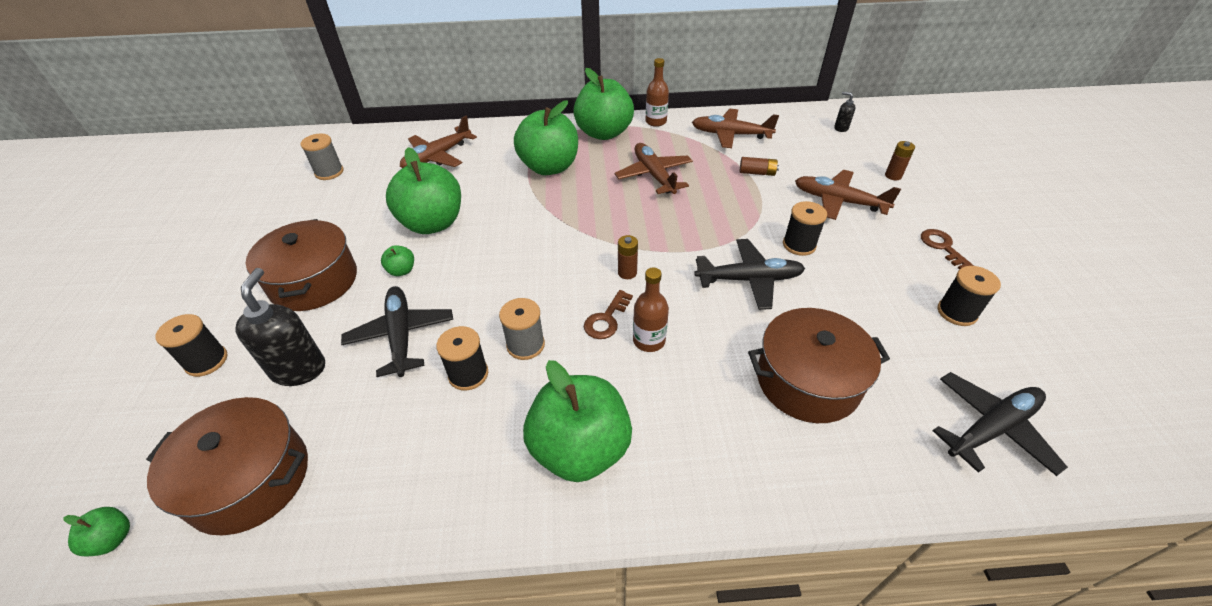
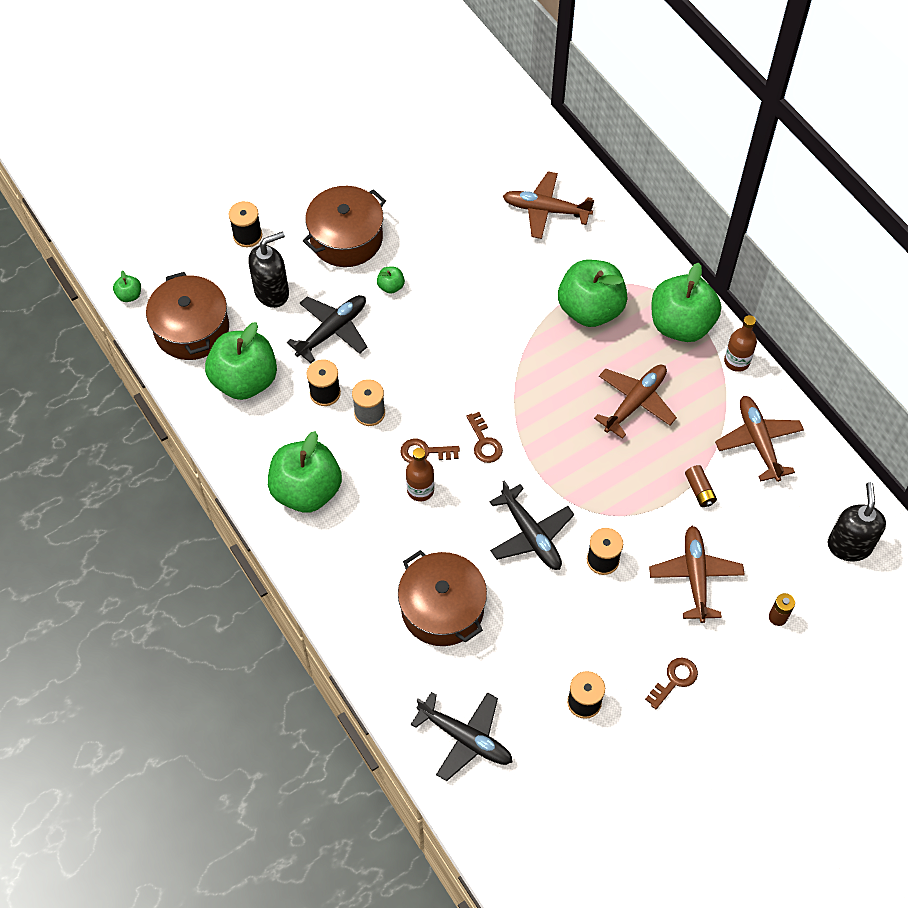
camera: 60 degrees right, 15 degrees up
grey spool [301,134,343,180] -> none
green apple [386,147,461,234] -> green apple moved to [205,322,277,400]
brown battery [618,235,638,279] -> brown key [466,412,503,463]
black soap dispenser [834,92,856,132] -> black soap dispenser [828,482,886,561], size x2.05

